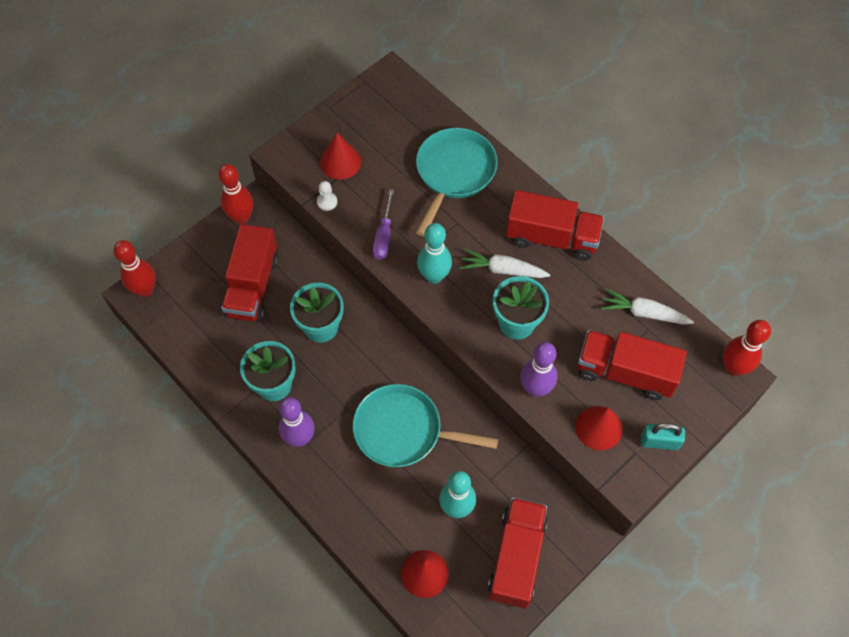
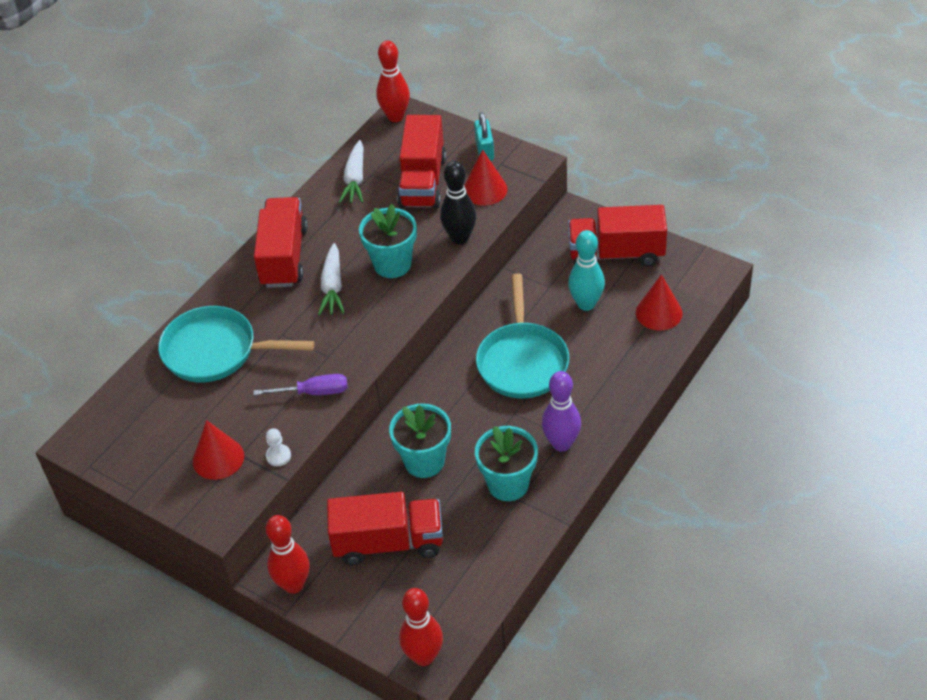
camera: 100 degrees left, 15 degrees down
turquoise bowling pin [417,223,452,284] -> none
purple bowling pin [520,342,557,397] -> black bowling pin [440,161,476,244]

